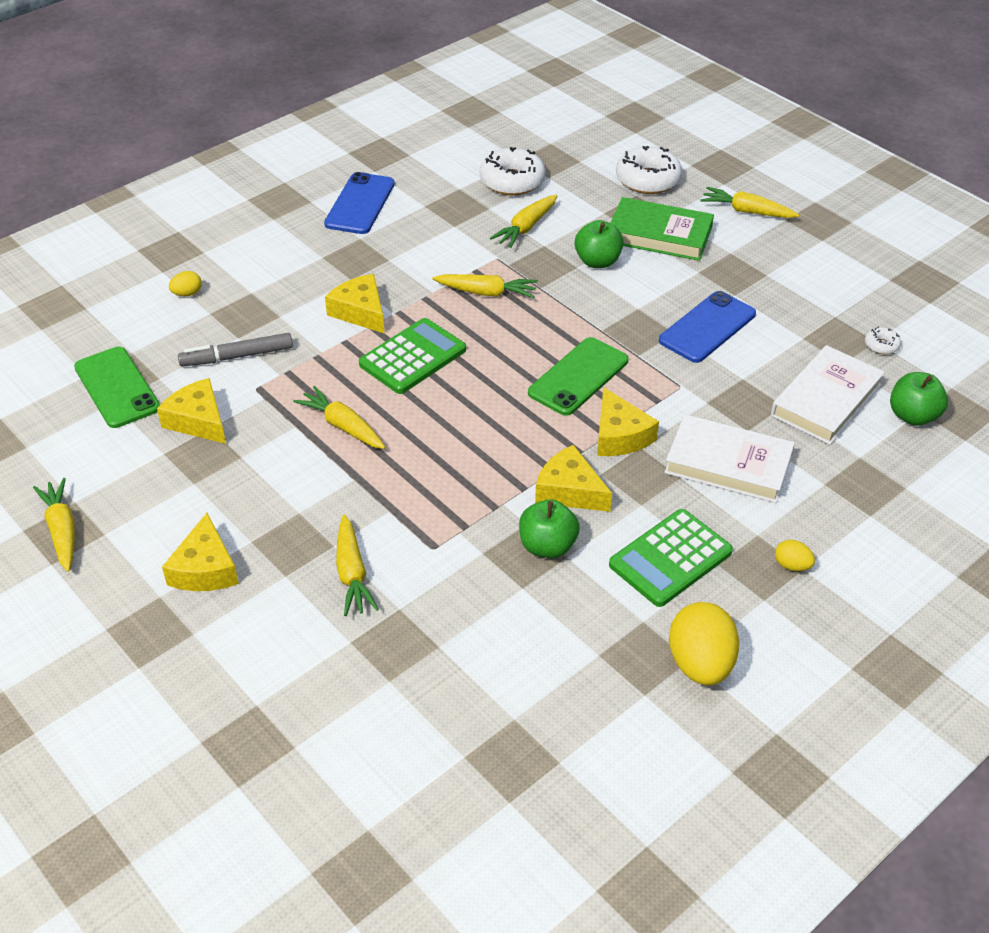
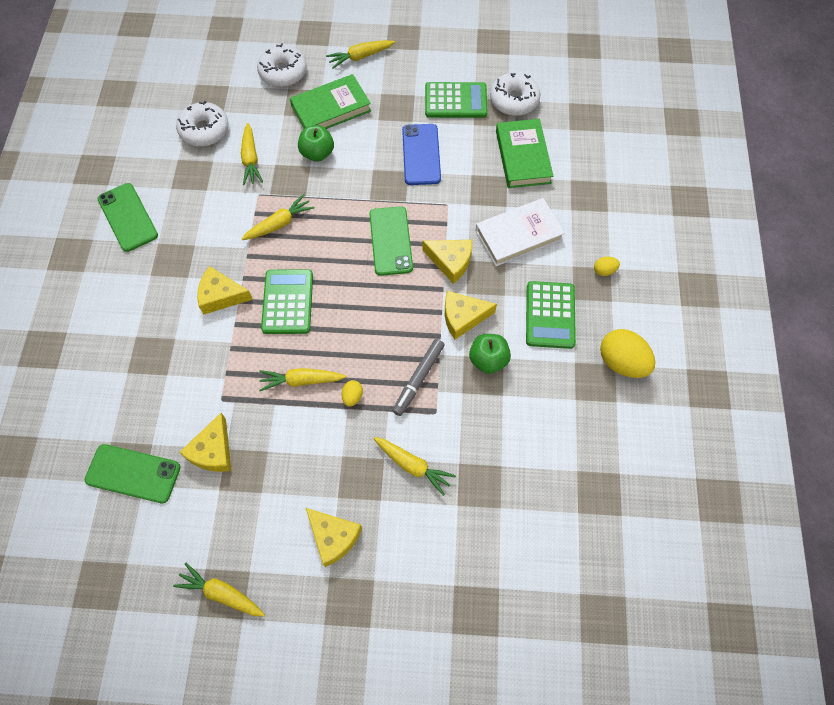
camera: 45 degrees left, 20 degrees up
yellow cheese [157,378,226,444] -> yellow cheese turned 75 degrees counterclockwise [179,413,231,472]
yellow egg [169,271,202,296] -> yellow egg moved to [342,380,363,406]
grey marker [178,333,293,367] -> grey marker moved to [392,339,445,416]
blue phone [324,172,395,234] -> green phone [98,183,158,252]
white book [771,345,885,445] -> green book [496,119,553,188]
white donut [865,326,901,354] -> white donut [490,73,541,116], size x2.13
green apple [890,372,948,426] -> none
none -> green calculator [425,82,488,118]

